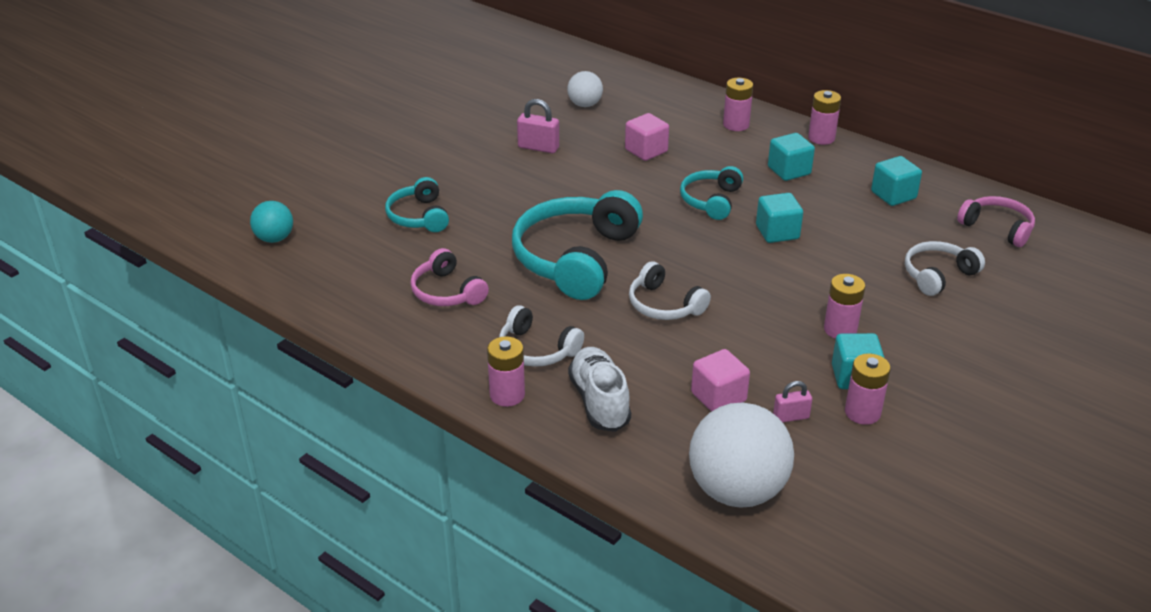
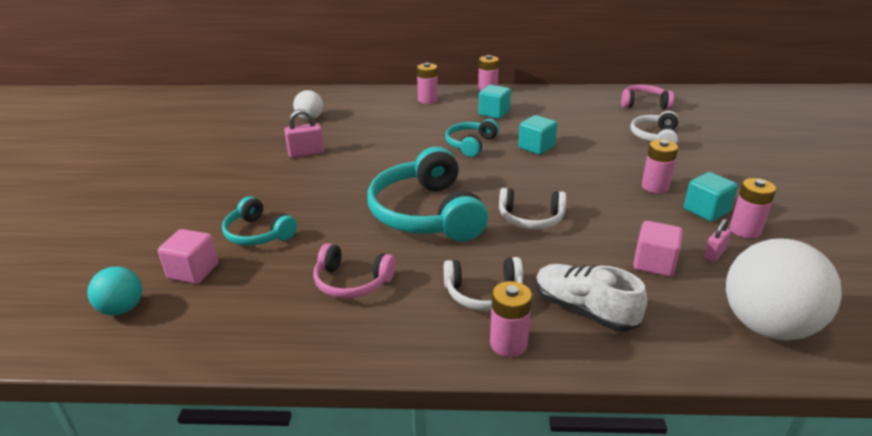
camera: 35 degrees left, 5 degrees down
pink cube [625,113,669,161] -> pink cube moved to [158,229,218,284]
turquoise headphones [680,166,743,220] -> turquoise headphones turned 45 degrees clockwise [445,119,499,157]
turquoise cube [871,156,922,206] -> none

